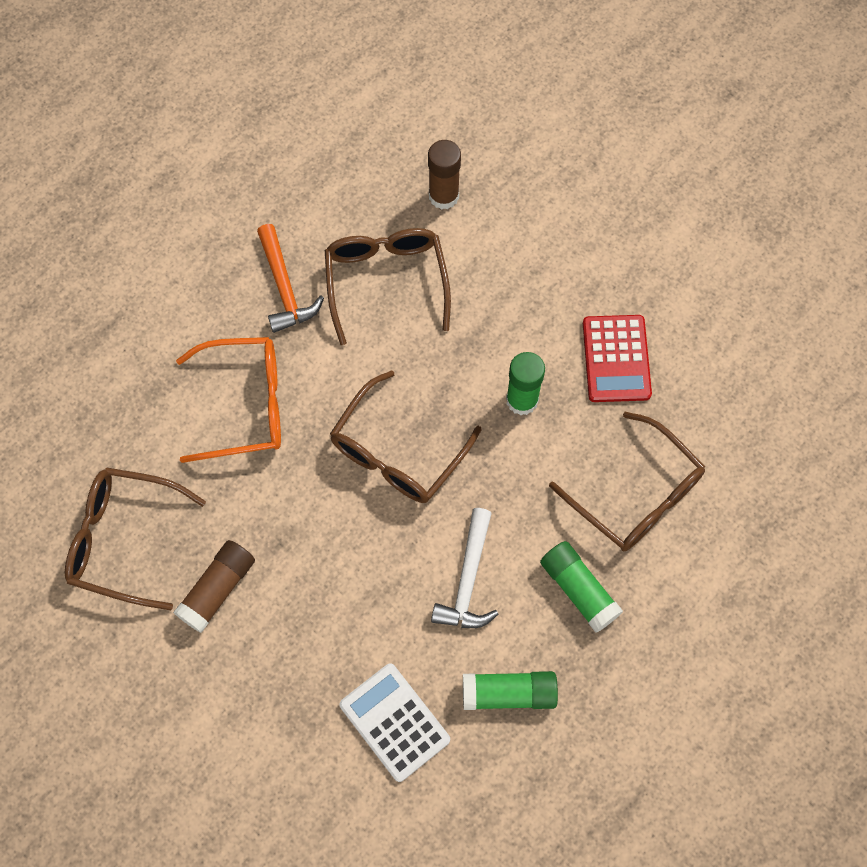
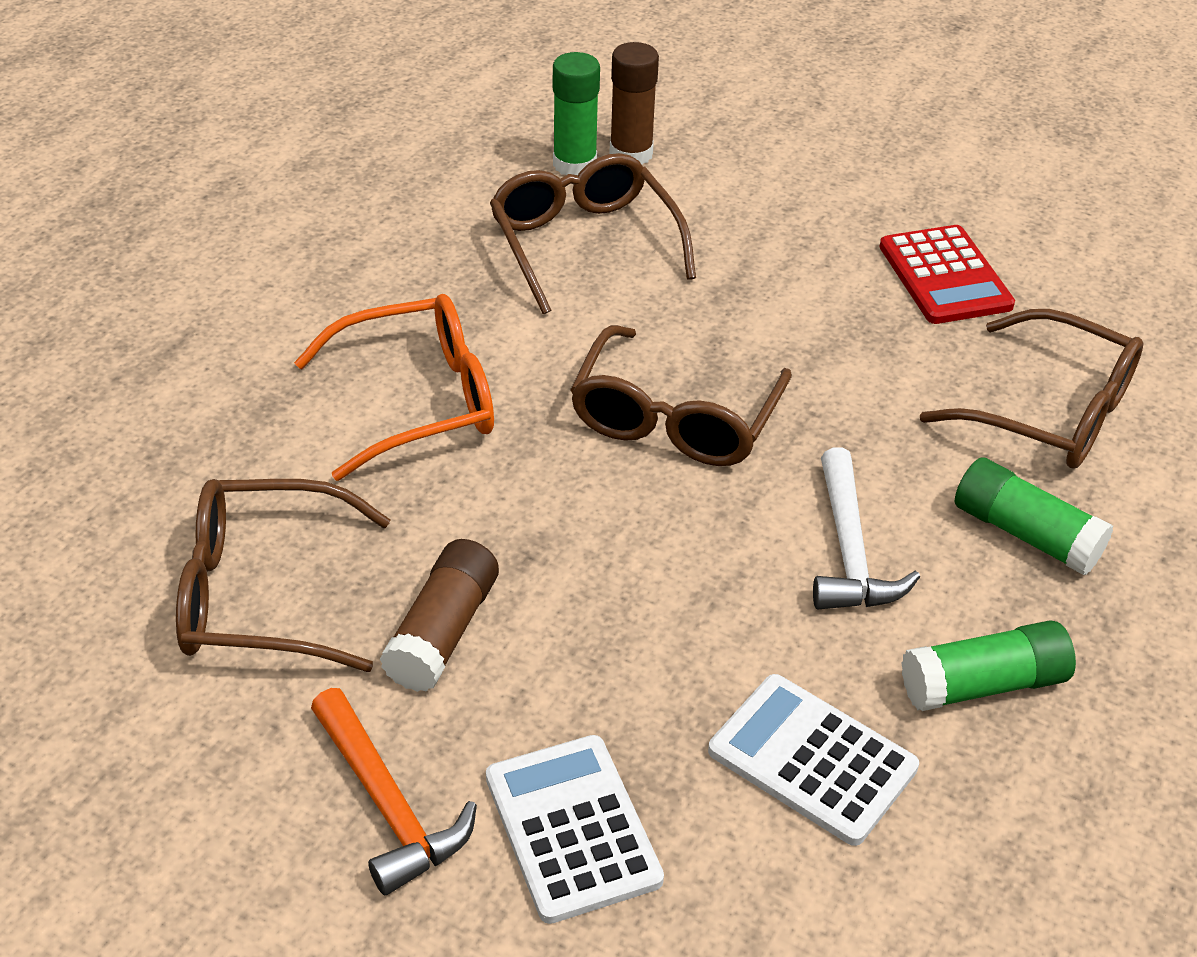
camera: 15 degrees left, 25 degrees down
orange hammer [257,224,324,333] -> orange hammer moved to [311,688,477,895]
green glue stick [506,352,545,415] -> green glue stick moved to [553,52,600,175]
none -> white calculator [486,735,664,924]

